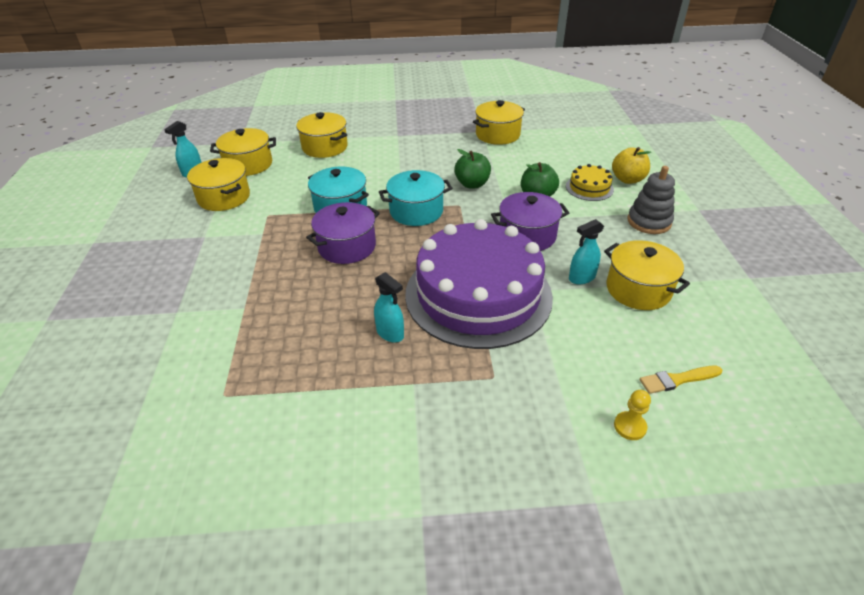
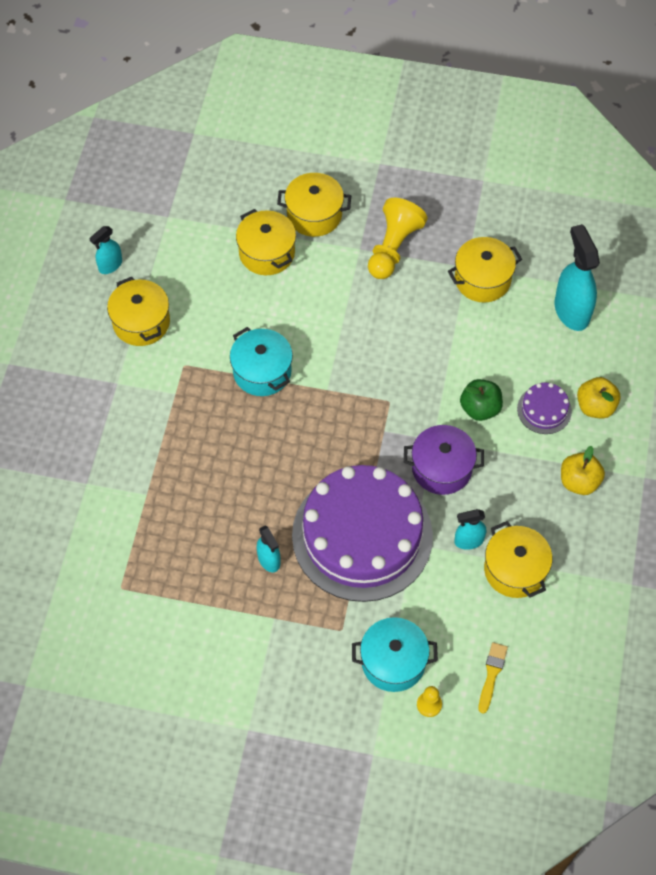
camera: 15 degrees right, 20 degrees up
yellow pot [210,128,276,176] -> yellow pot moved to [277,173,351,237]
purple pot [306,202,380,264] -> none
turquoise pot [379,170,453,226] -> turquoise pot moved to [352,617,438,692]
green apple [454,149,491,189] -> none
yellow cake [566,164,614,201] -> purple cake [517,382,572,434]
grey stacking toy [627,166,675,234] -> yellow apple [561,446,605,495]
yellow brush [640,366,722,394] -> yellow brush turned 105 degrees clockwise [479,642,508,714]
none -> yellow pawn [368,198,427,279]
none -> turquoise spray bottle [555,224,600,331]

